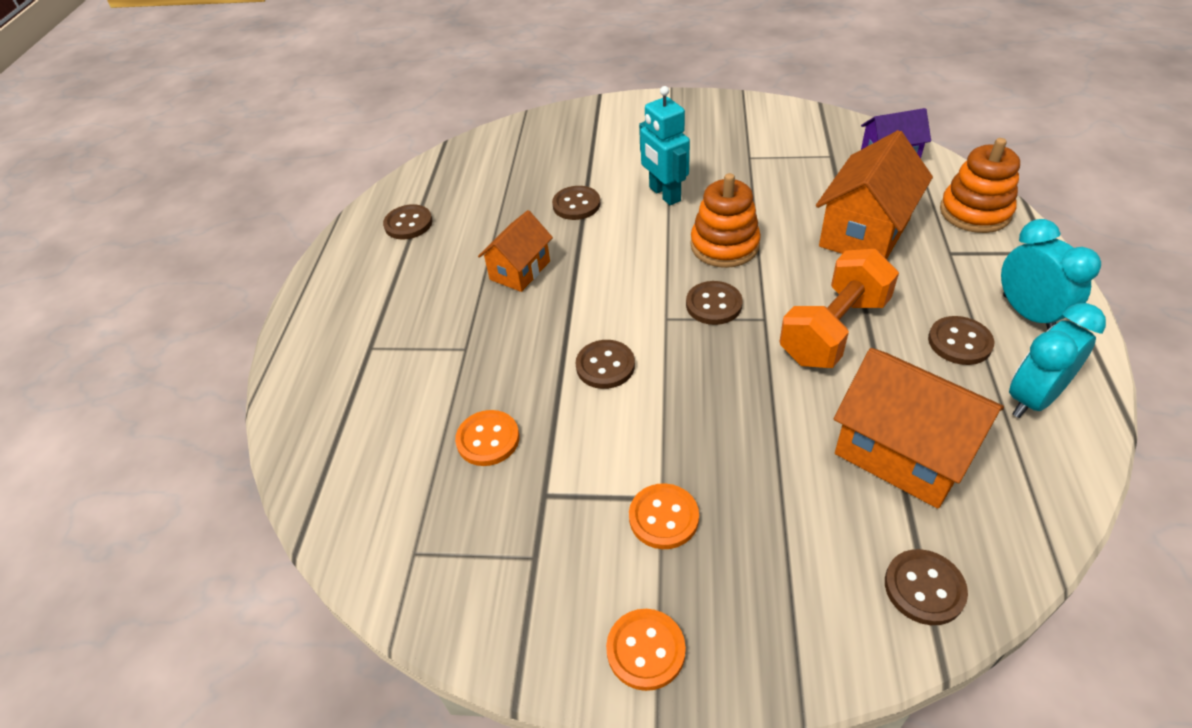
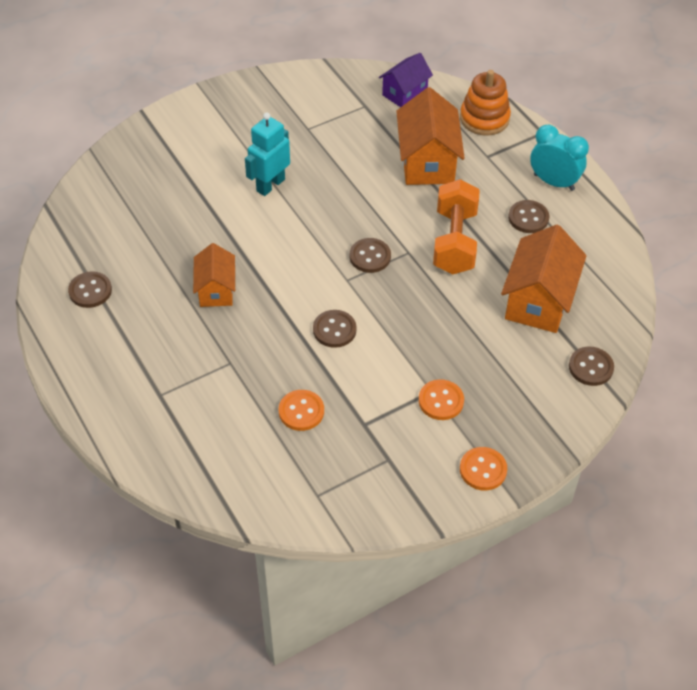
camera: 40 degrees left, 5 degrees up
brown button [552,186,600,220] -> none
turquoise robot [639,86,690,205] -> turquoise robot turned 105 degrees clockwise [245,113,290,196]
orange stacking toy [690,173,761,268] -> none
orange house [834,348,1004,509] -> orange house turned 75 degrees counterclockwise [501,225,587,333]
turquoise clock [1009,303,1106,418] -> none

